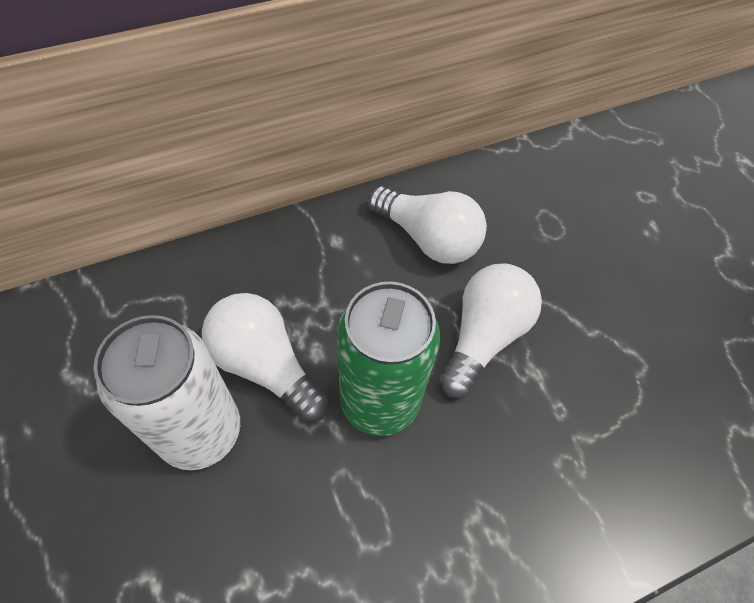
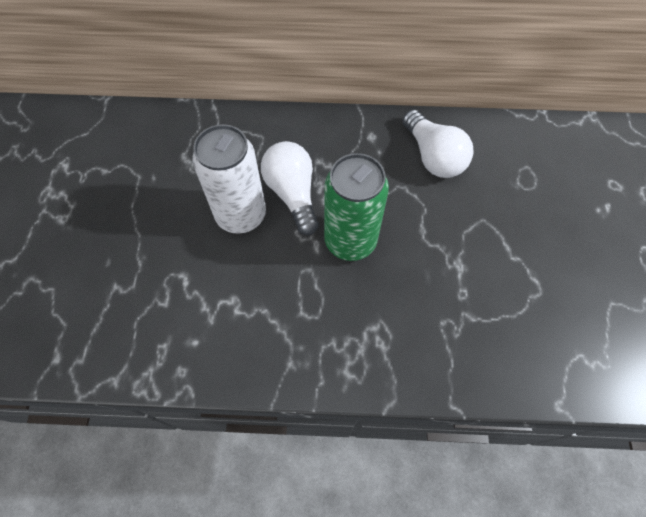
camera: 30 degrees right, 5 degrees up
white light bulb [440,263,542,398] -> none

